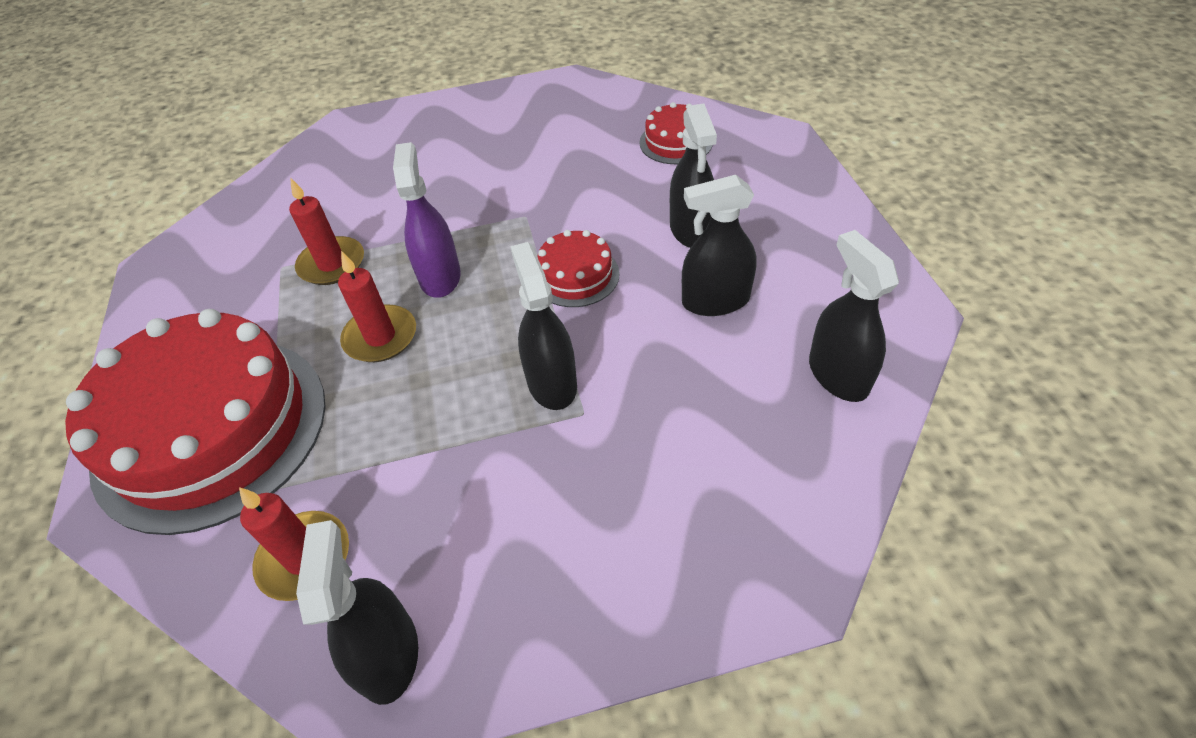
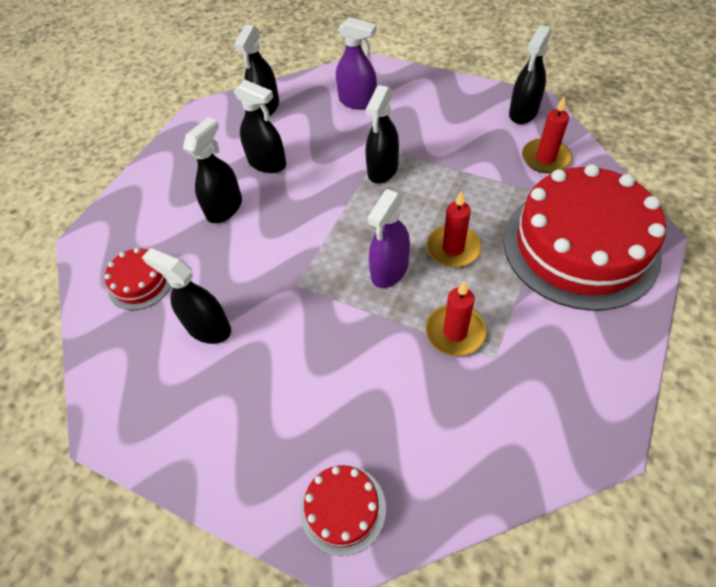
camera: 140 degrees left, 5 degrees up
red cake [537,230,620,307] -> red cake moved to [300,465,386,556]
none -> black spray bottle [142,248,231,344]
none -> purple spray bottle [336,17,377,110]

